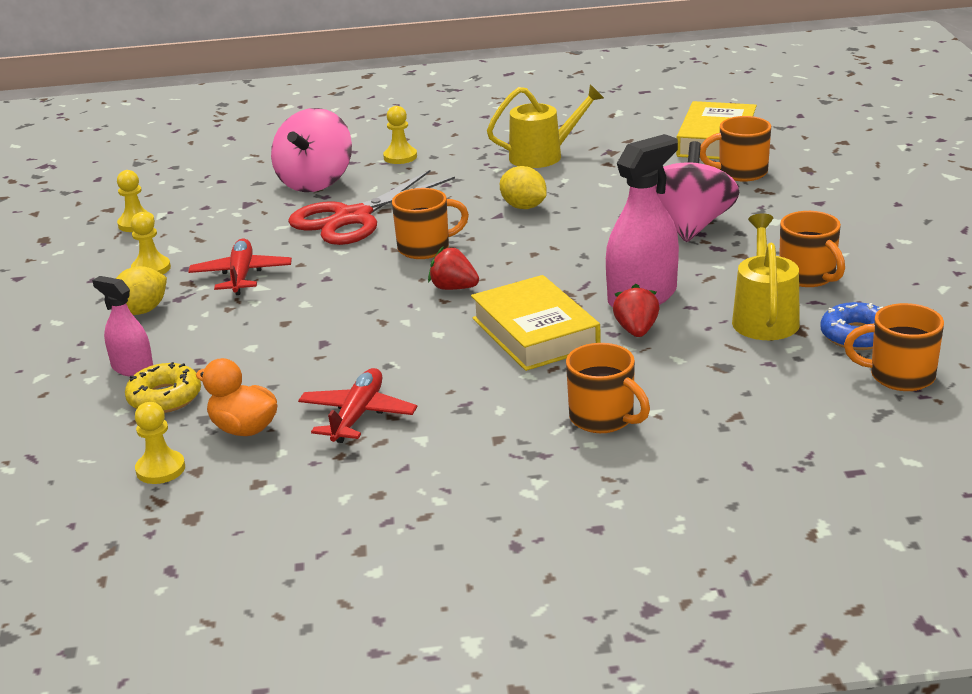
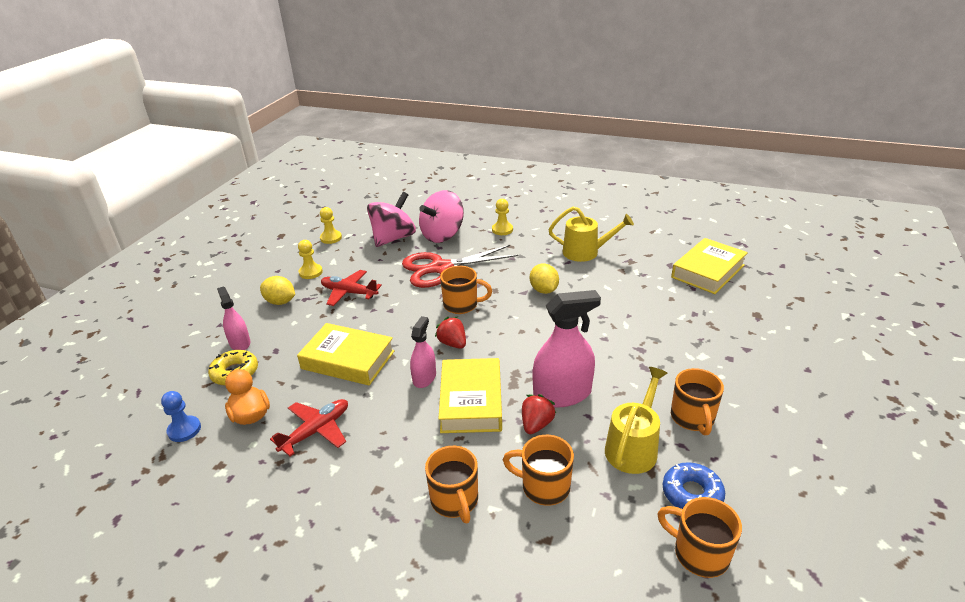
camera: 25 degrees right, 5 degrees up
yellow lemon [116,266,167,315] -> yellow lemon turned 45 degrees clockwise [260,276,295,305]
yellow pawn [135,402,185,484] -> blue pawn [161,391,201,442]
red plane [188,238,292,295] -> red plane turned 90 degrees counterclockwise [321,270,382,306]
pink spinning top [655,141,739,242] -> pink spinning top moved to [367,192,416,247]
orange mug [700,116,771,182] -> orange mug moved to [503,435,574,506]
none -> yellow book [297,323,395,385]
none -> pink spray bottle [410,316,436,388]

